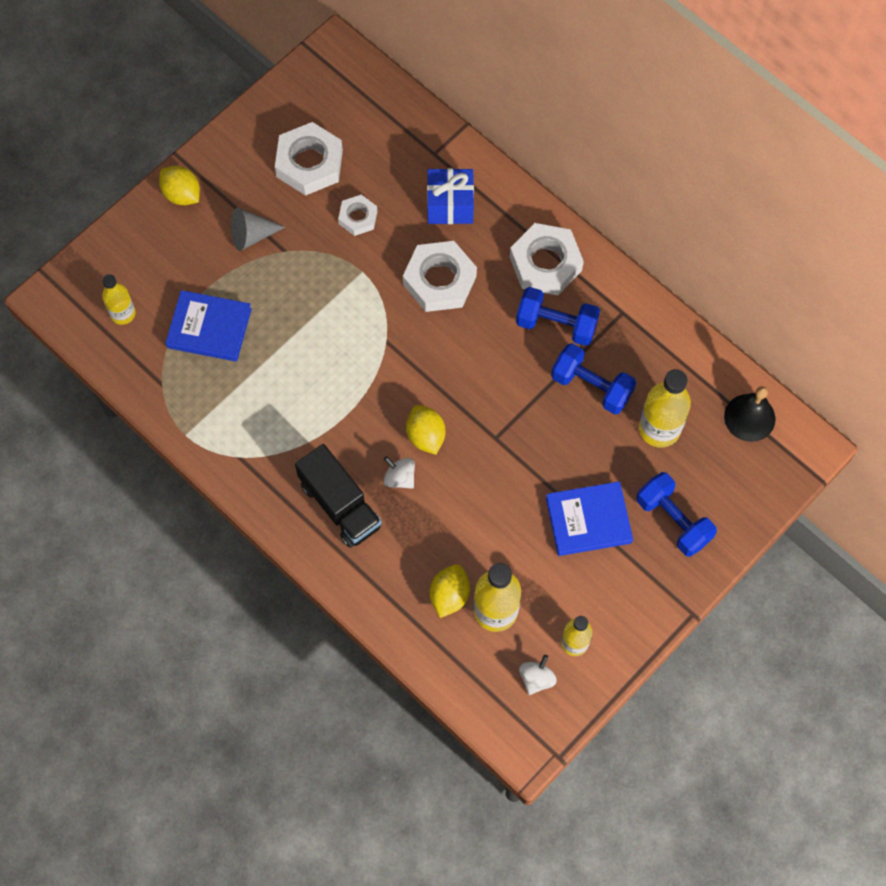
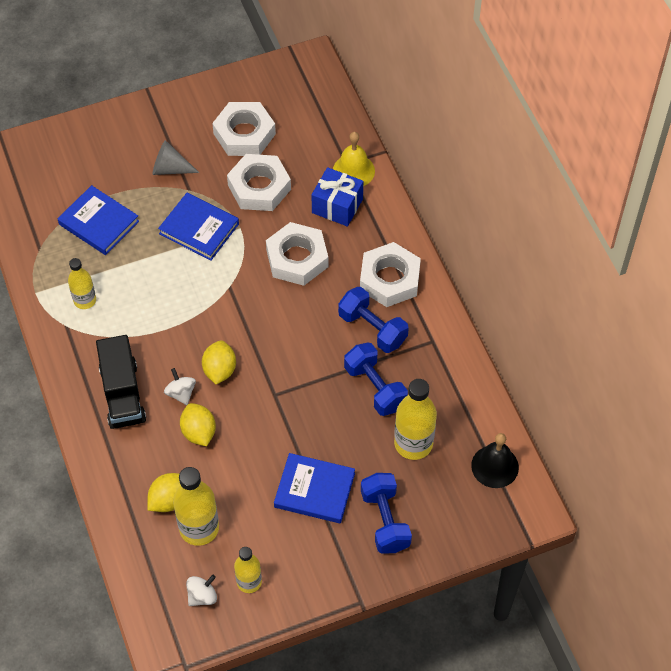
camera: 25 degrees right, 10 degrees down
yellow bottle [102,274,136,325] -> yellow bottle moved to [68,258,96,309]
yellow lemon [159,166,200,205] -> yellow lemon moved to [180,403,216,446]
white nut [338,195,377,236] -> white nut [227,154,291,211], size x1.78
none -> blue book [158,193,239,261]
none -> yellow bell [333,132,375,186]

